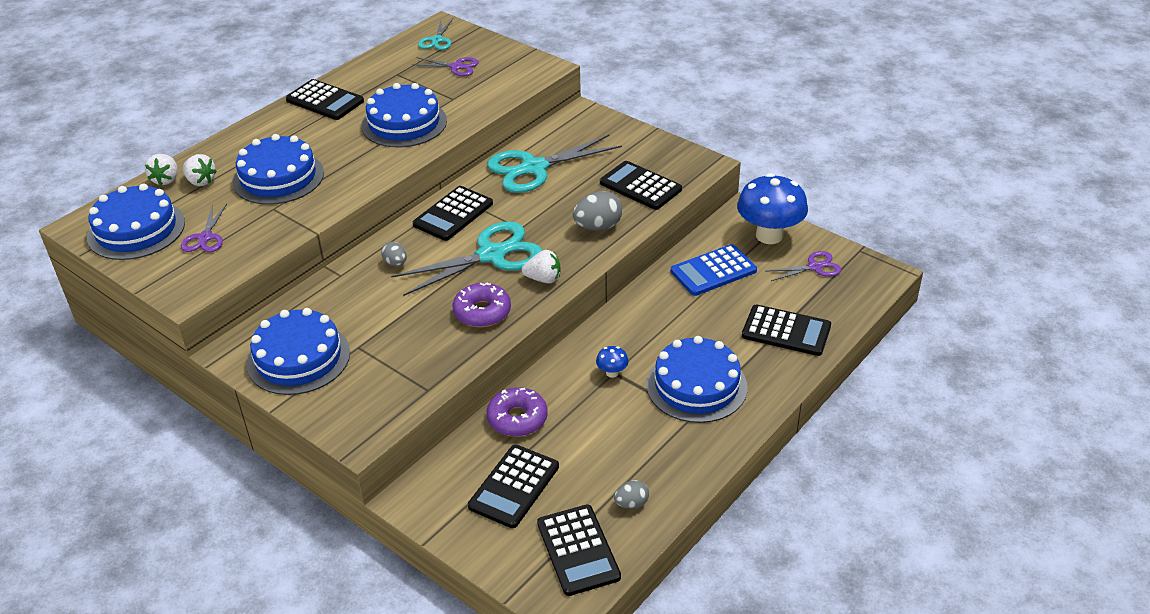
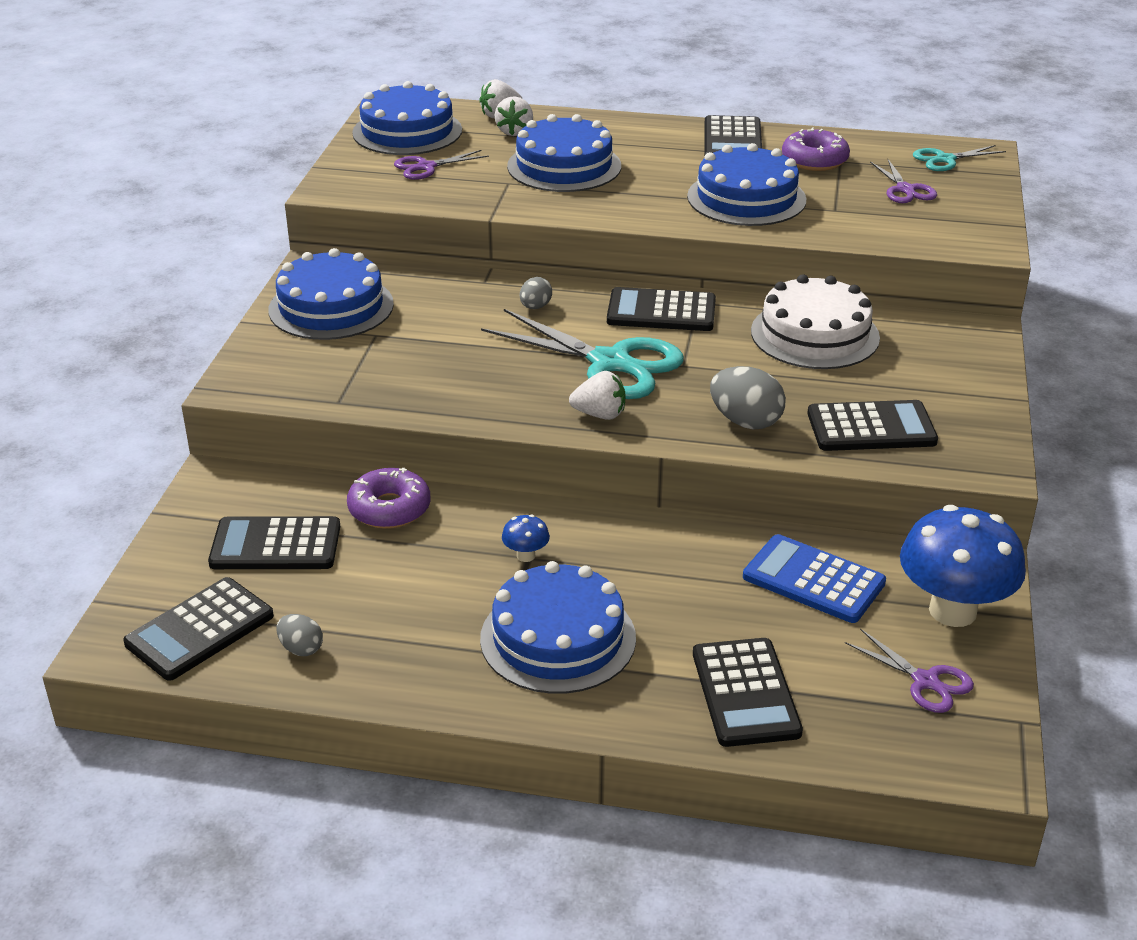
camera: 60 degrees right, 5 degrees down
purple donut [452,283,511,327] -> purple donut moved to [782,127,850,171]
turquoise scissors [487,135,622,193] -> white cake [751,274,880,369]
white strawberry [522,250,561,284] -> white strawberry turned 60 degrees counterclockwise [569,371,625,420]
black calculator [600,161,682,210] -> black calculator turned 75 degrees clockwise [807,400,938,451]

